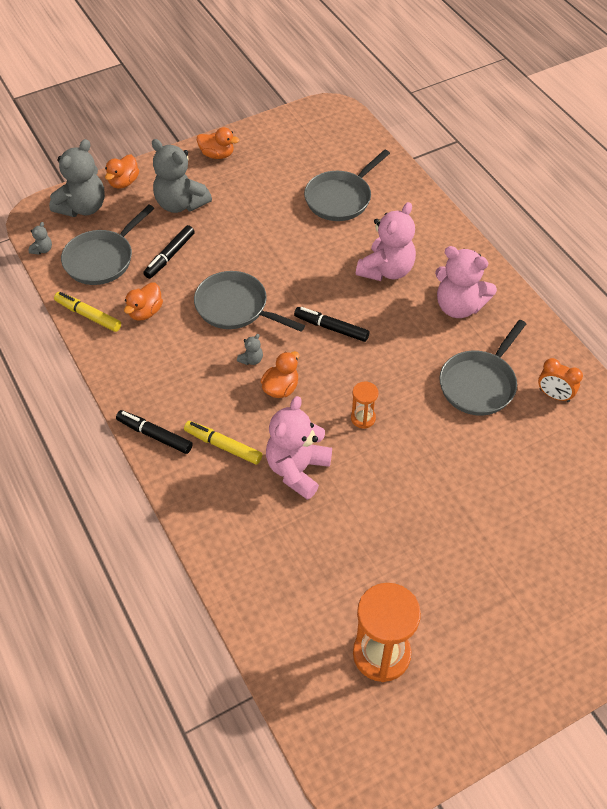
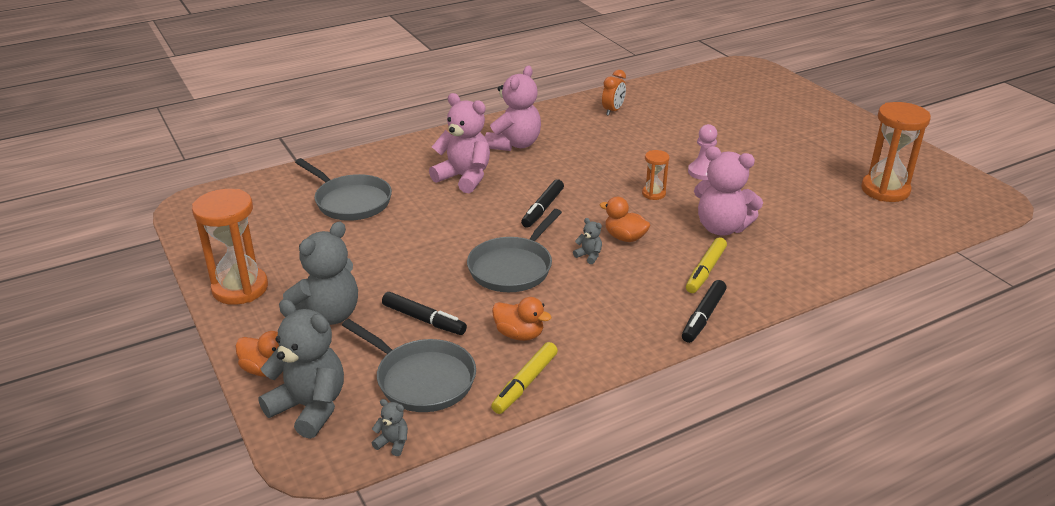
camera: 90 degrees left, 20 degrees down
orange duck [197,127,239,159] -> orange hourglass [192,189,268,305]
grey pan [439,320,526,416] -> none
none -> pink pawn [688,124,717,180]

